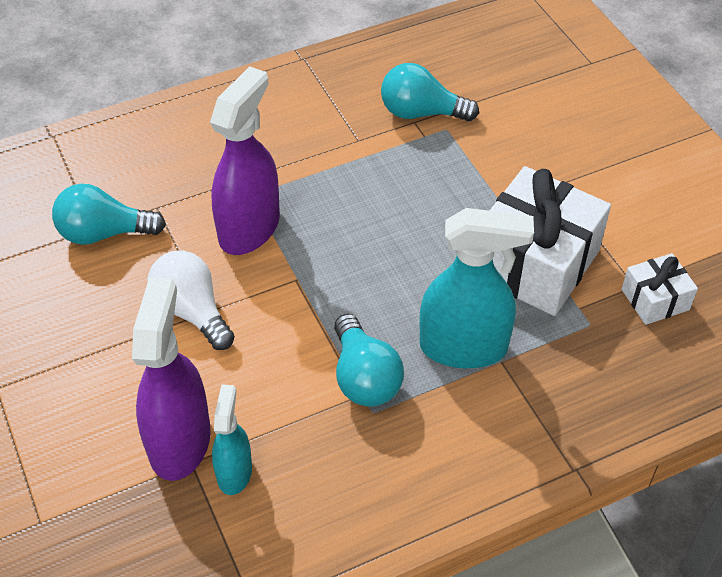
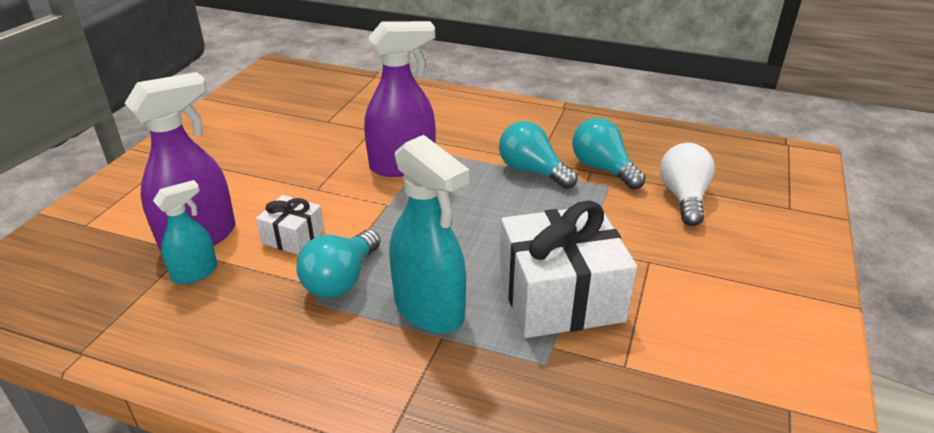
camera: 45 degrees right, 15 degrees down
turquoise light bulb [52,184,166,245] -> turquoise light bulb moved to [499,121,577,189]
white light bulb [147,251,235,350] -> white light bulb moved to [660,143,715,226]
white gift [622,253,698,325] -> white gift moved to [256,195,324,255]

